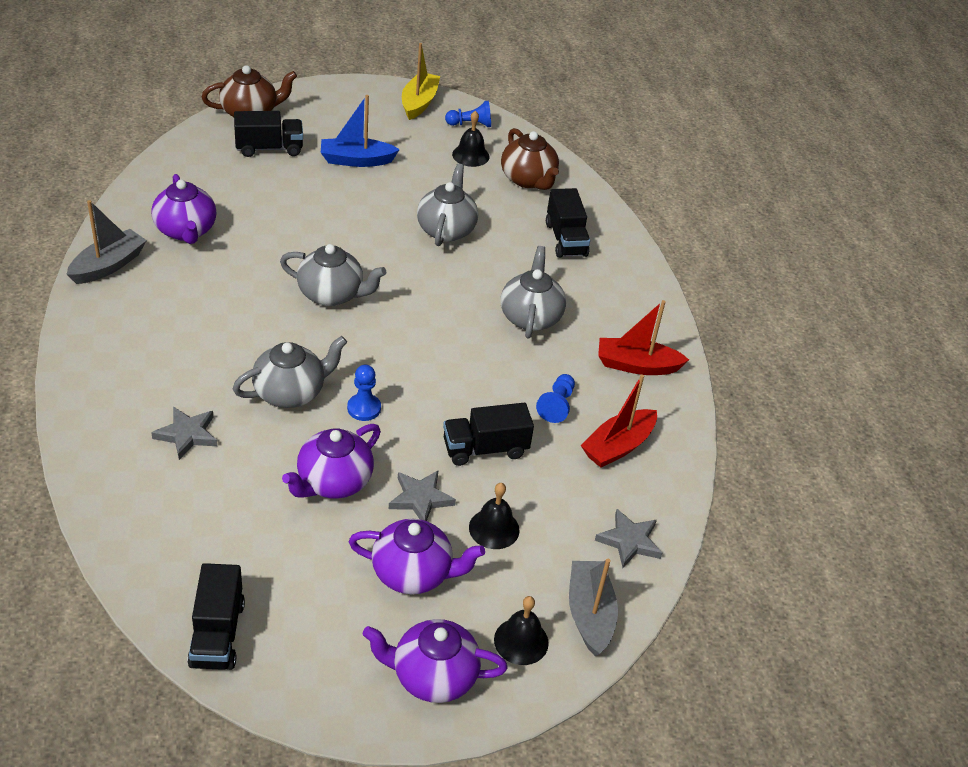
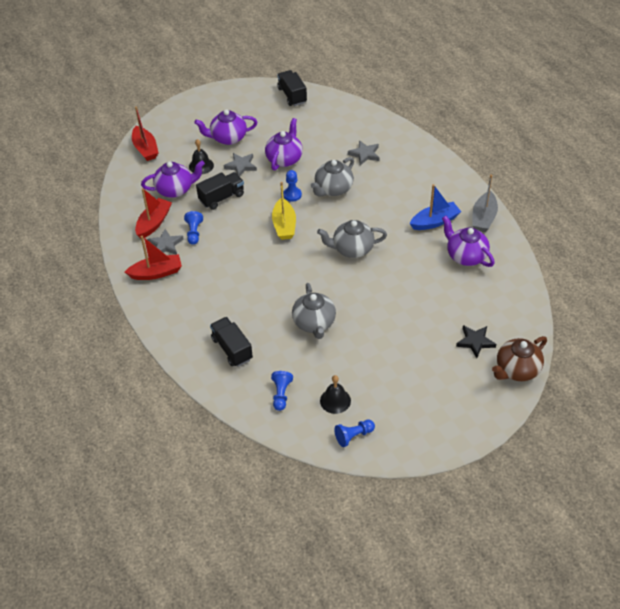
camera: 165 degrees right, 5 degrees up
black truck [234,111,303,157] -> black star [456,325,496,358]
blue boat [321,95,400,167] -> blue boat moved to [410,184,461,230]
purple teapot [363,619,508,703] -> purple teapot moved to [141,161,205,198]
yellow boat [402,43,440,120] -> yellow boat moved to [272,182,296,240]
black bell [494,596,549,665] -> none
brown teapot [501,128,559,190] -> blue pawn [271,371,293,411]
grey teapot [501,246,566,338] -> none
grey boat [569,559,618,656] -> red boat [132,107,158,161]
grey star [595,509,662,568] -> grey star moved to [147,229,184,255]

